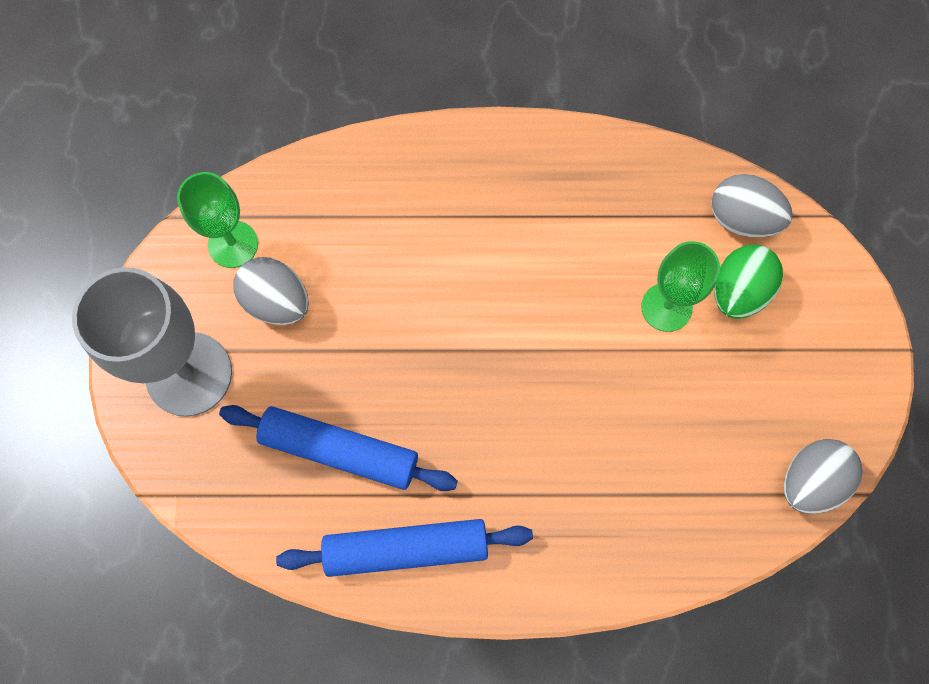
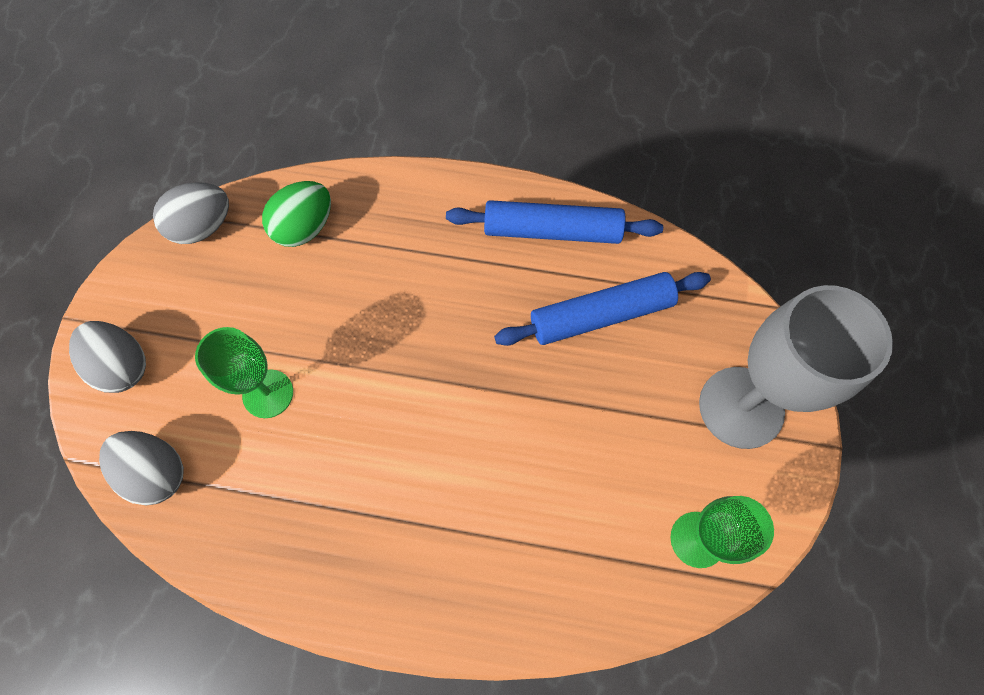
camera: 170 degrees left, 5 degrees down
blue rolling pin [219,405,458,491] -> blue rolling pin turned 45 degrees counterclockwise [494,272,711,346]
grey egg [233,257,309,325] -> grey egg moved to [69,321,146,393]
green egg [714,245,783,319] -> green egg moved to [262,181,331,247]

